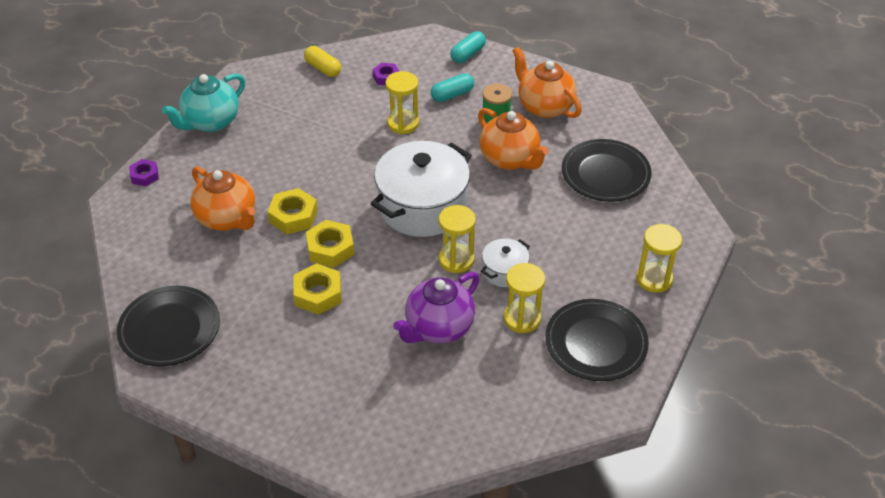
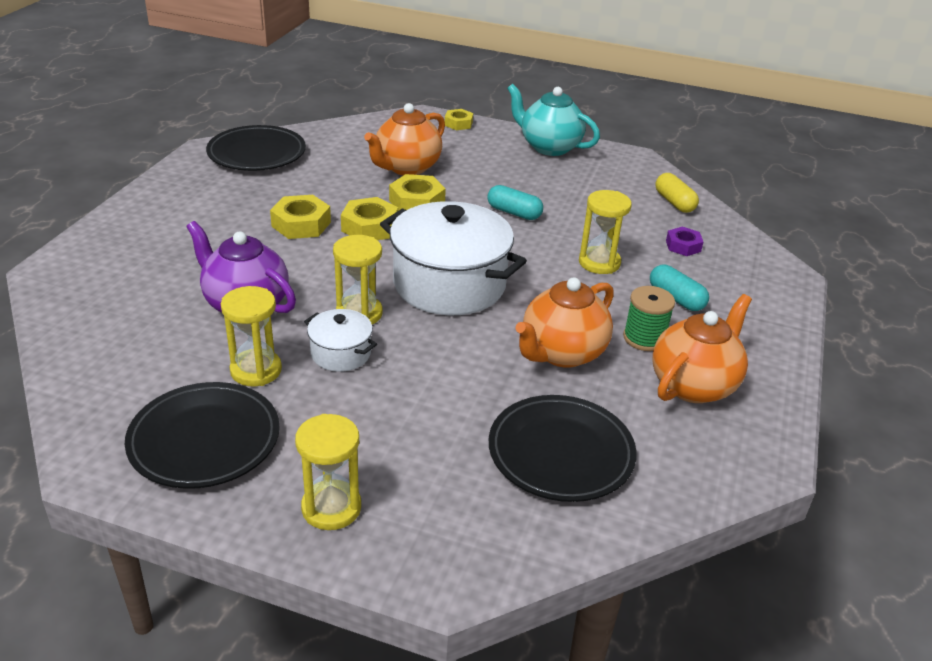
camera: 80 degrees right, 10 degrees down
purple nut [129,159,159,186] -> yellow nut [445,109,473,130]
yellow capsule [304,46,341,77] -> yellow capsule turned 60 degrees counterclockwise [655,173,699,213]
turquoise capsule [450,31,486,63] -> turquoise capsule moved to [487,185,543,220]

